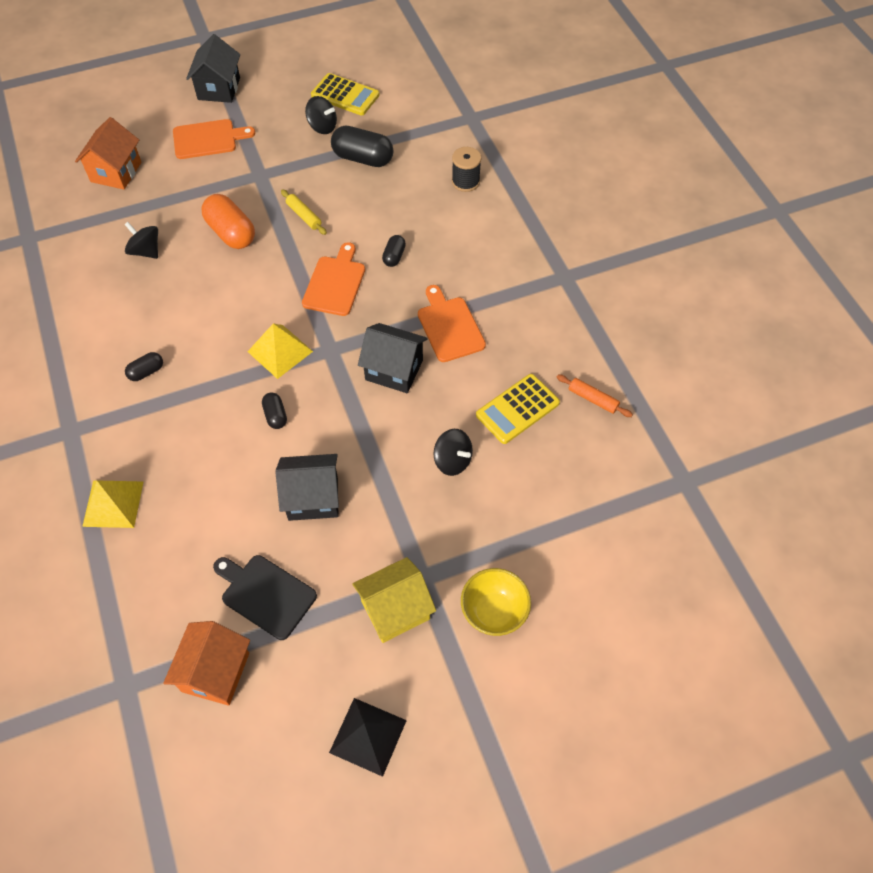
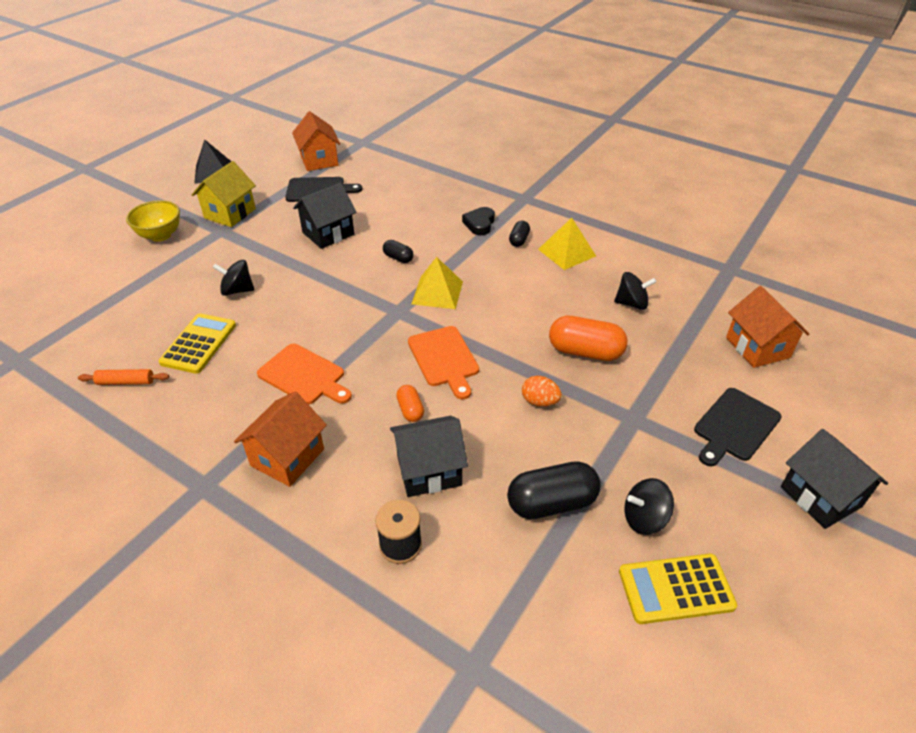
camera: 145 degrees right, 15 degrees down
yellow pyramid [82,480,144,528] -> yellow pyramid moved to [538,218,596,270]
orange cutting board [173,119,255,159] -> black cutting board [694,388,782,466]
yellow rolling pin [281,189,327,235] -> orange egg [522,376,562,407]
black house [358,323,428,393] -> black house moved to [390,416,468,497]
black capsule [382,235,406,267] -> orange capsule [396,385,424,422]
none -> orange house [234,392,327,487]
none -> black heart [462,207,495,235]

